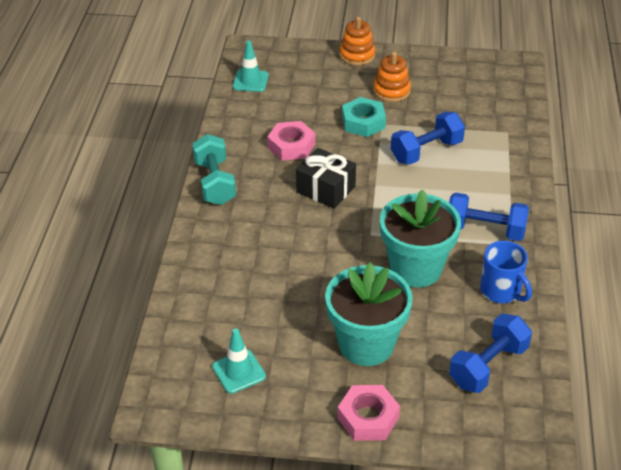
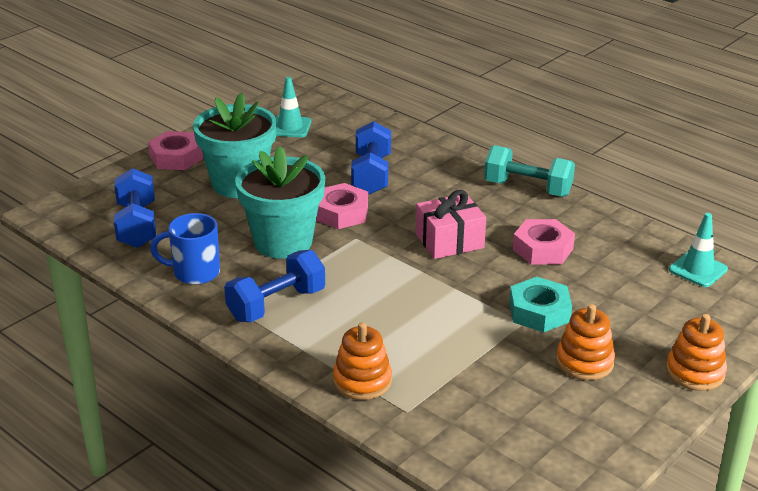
camera: 125 degrees right, 10 degrees down
black gift [296,148,356,209] -> pink gift [416,190,486,259]
blue dumbbell [391,112,465,164] -> blue dumbbell moved to [351,121,391,195]
none -> pink nut [316,183,368,229]
none -> orange stacking toy [333,322,392,400]

